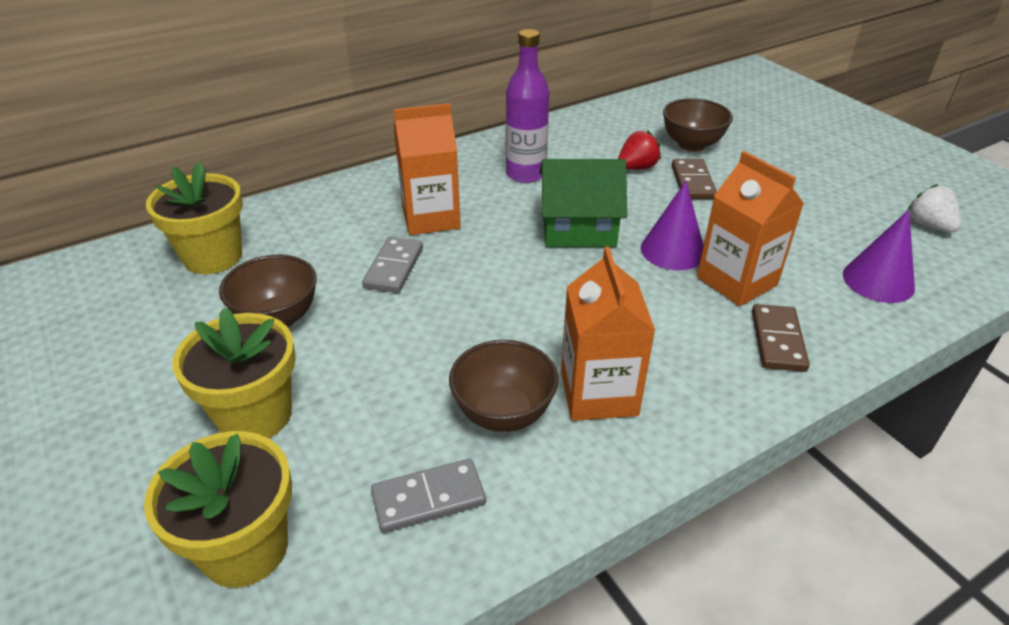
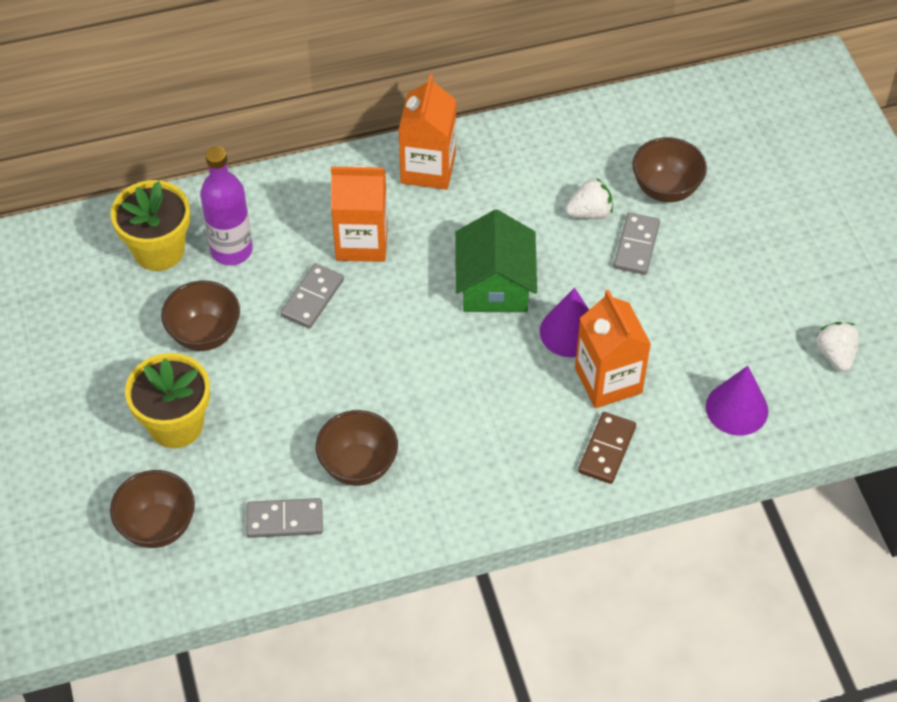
camera: 15 degrees right, 15 degrees up
yellow flower pot [144,431,292,588] -> brown bowl [110,470,195,548]
purple bottle [506,29,549,183] -> purple bottle moved to [200,146,253,265]
green house [539,159,627,247] -> green house turned 75 degrees clockwise [455,210,537,312]
orange carton [561,247,655,421] -> orange carton moved to [398,75,456,190]
red strawberry [618,131,661,170] -> white strawberry [566,178,613,219]
brown domino [672,159,717,199] -> grey domino [614,213,660,275]

